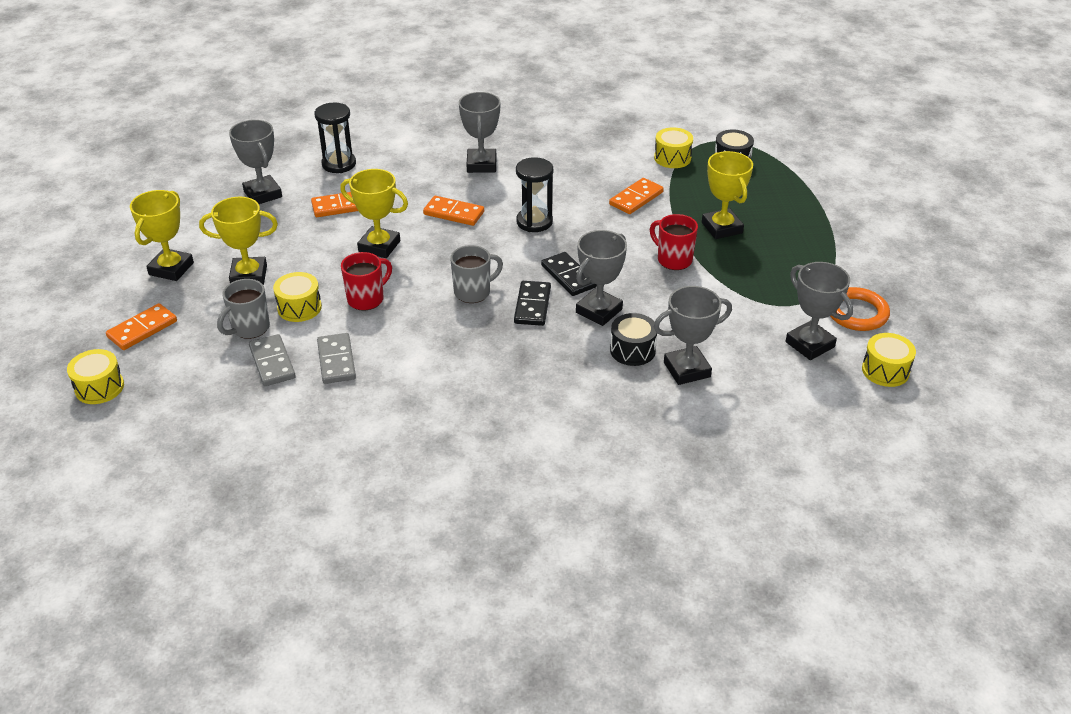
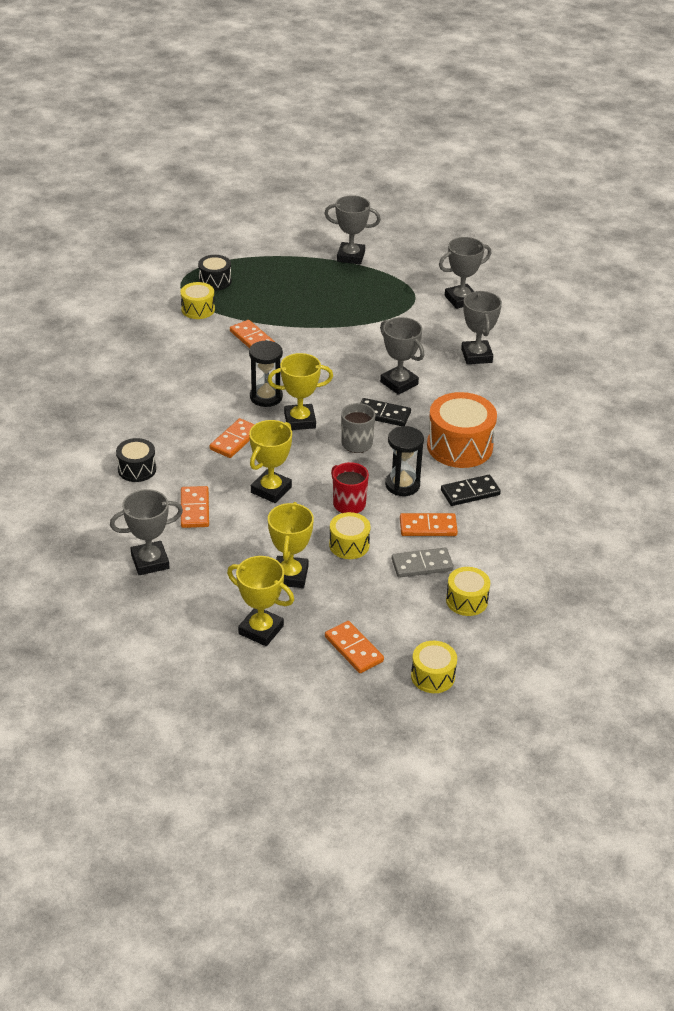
camera: 80 degrees left, 0 degrees up
grey mug [217,279,270,339] -> none
black hourglass [315,102,356,173] -> black hourglass moved to [385,426,424,496]
grey domino [317,333,356,384] -> orange domino [400,513,458,536]
grey trophy [459,92,500,173] -> grey trophy moved to [324,195,381,264]
black domino [541,252,597,296] -> black domino moved to [441,475,501,506]
black drum [610,313,657,366] -> black drum moved to [116,438,156,482]
red mug [650,214,698,270] -> none
yellow trophy [702,151,753,239] -> yellow trophy moved to [267,353,333,430]
orange ring [830,287,890,331] -> none
yellow drum [862,333,916,387] -> yellow drum moved to [446,567,490,616]
none -> orange drum [427,392,497,468]

